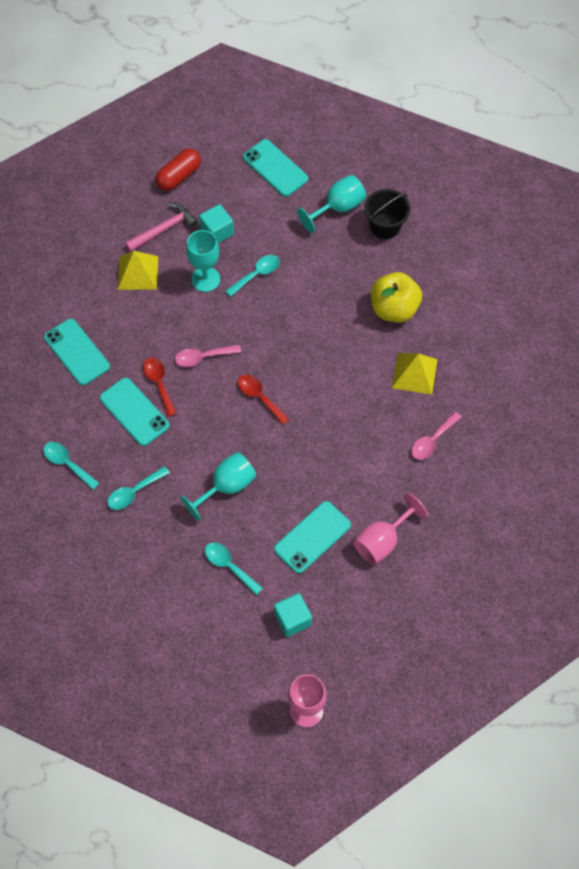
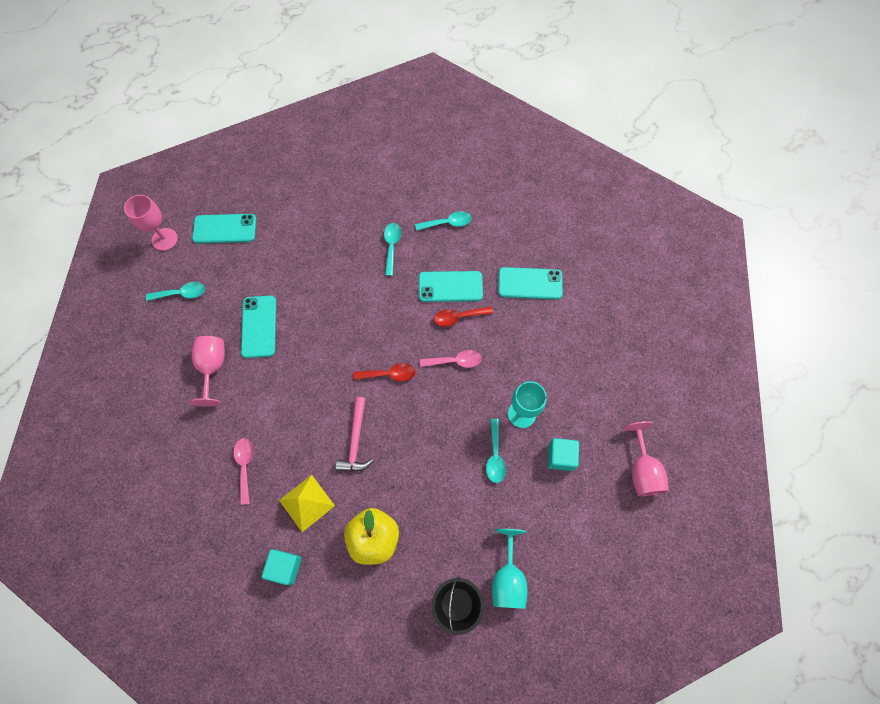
camera: 130 degrees right, 5 degrees up
yellow pyramid [118,251,158,290] -> none
pink hammer [125,203,197,252] -> pink hammer moved to [336,397,373,472]
red spoon [143,357,177,417] -> red spoon turned 150 degrees clockwise [434,306,493,327]
red capsule [156,148,201,191] -> pink goblet [623,421,669,496]
pink spoon [175,345,241,367] -> pink spoon turned 60 degrees clockwise [420,350,482,368]
turquoise goblet [180,452,257,521] -> none
turquoise spoon [205,542,263,595] -> turquoise spoon moved to [146,282,205,301]
turquoise phone [243,139,308,197] -> turquoise phone moved to [192,214,256,244]
turquoise cube [274,593,312,637] -> turquoise cube moved to [261,549,302,585]

